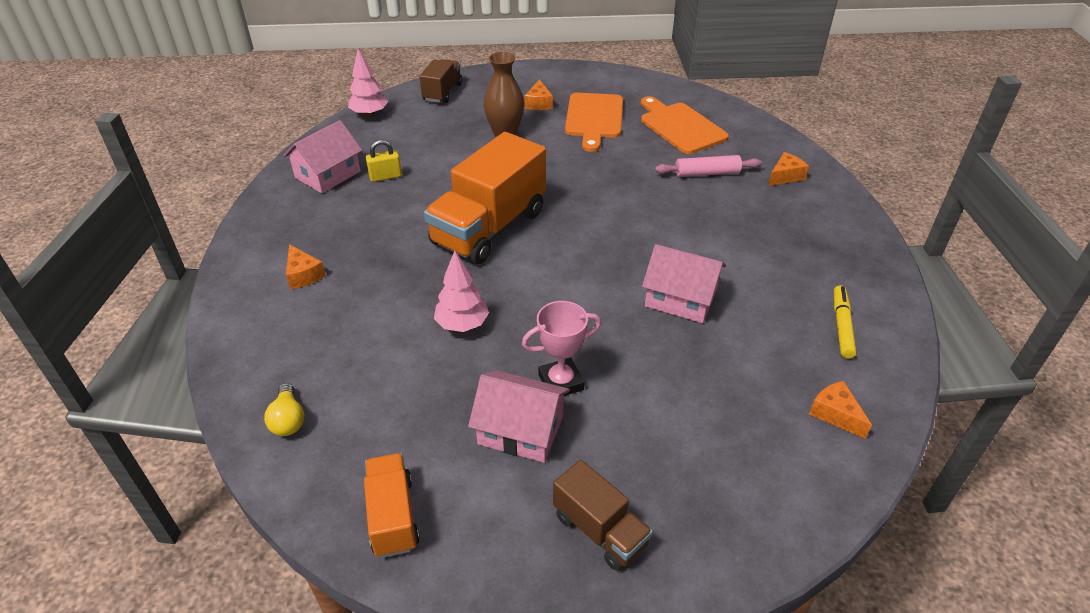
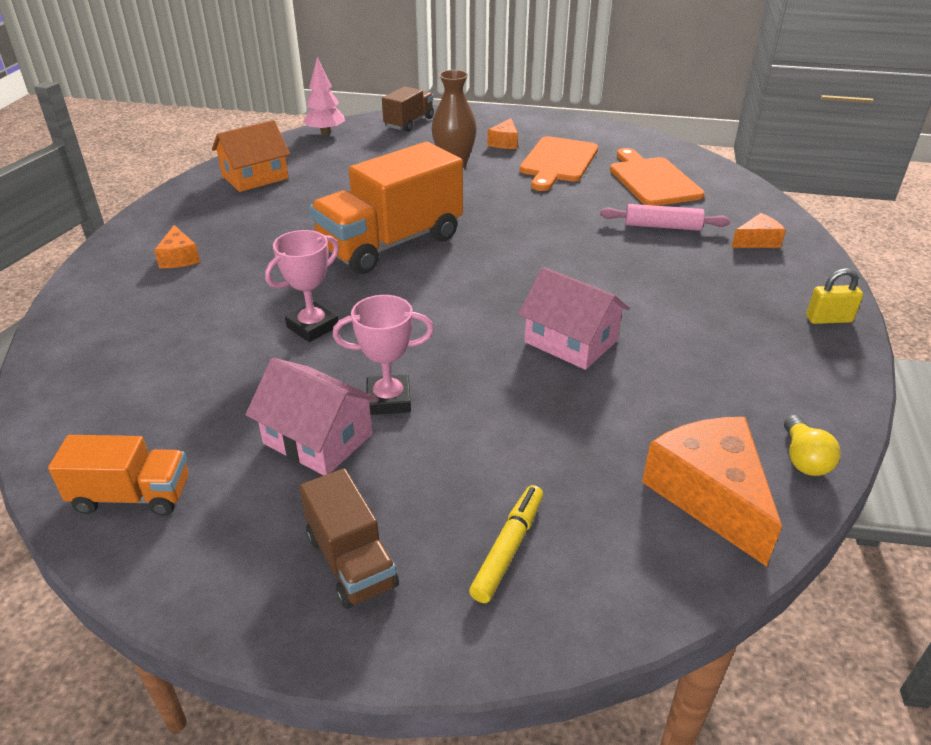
camera: 15 degrees right, 5 degrees down
yellow light bulb [264,383,304,436] -> yellow light bulb moved to [784,415,841,476]
pink house [283,120,362,193] -> orange house [212,120,290,192]
orange truck [364,453,420,558] -> orange truck turned 90 degrees clockwise [48,435,188,516]
yellow padlock [366,140,402,182] -> yellow padlock moved to [806,268,863,324]
pink tree [434,251,489,332] -> pink trophy [265,230,339,342]
orange cheese [809,381,872,439] -> orange cheese [642,417,782,567], size x1.92
yellow marker [834,285,857,358] -> yellow marker moved to [469,485,543,603]

